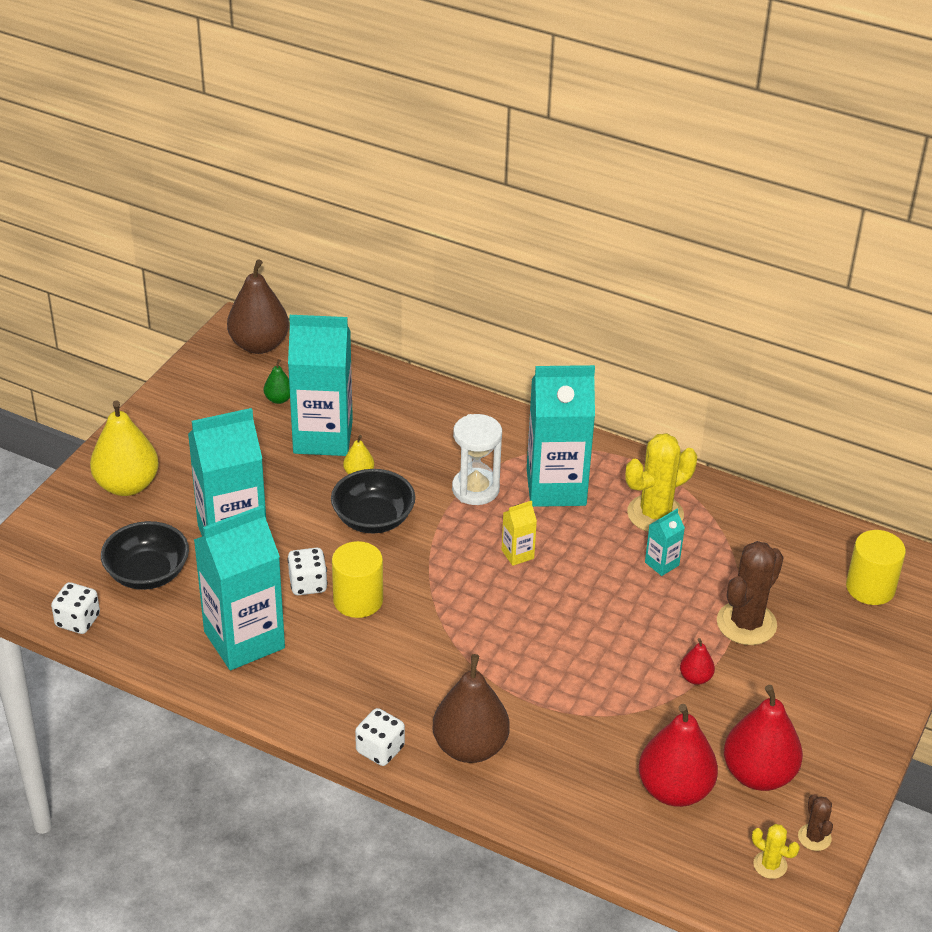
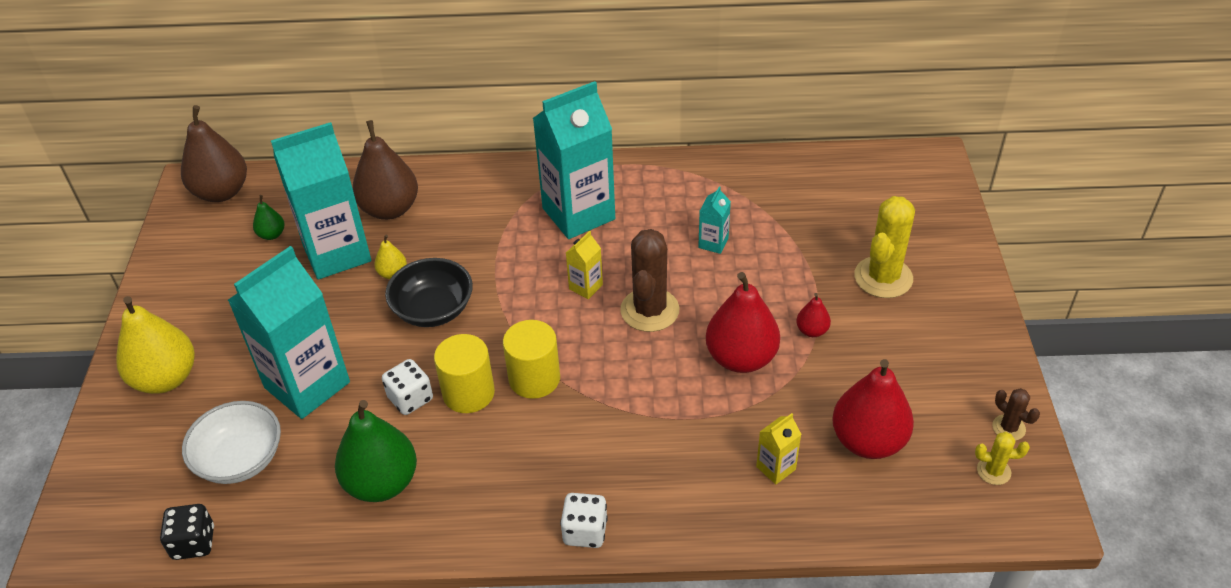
camera: 25 degrees left, 5 degrees up
white dice [51,582,100,634] -> black dice [160,504,214,560]
black bowl [101,521,189,590] -> white bowl [182,401,281,484]
turquoise carton [194,505,285,670] -> green pear [335,400,417,502]
brown pear [432,654,510,763] -> brown pear moved to [352,120,418,220]
white hourglass [452,414,502,505] -> none
yellow cactus [626,433,697,532] -> yellow cactus moved to [854,196,915,298]
brown cactus [717,541,784,645] -> brown cactus moved to [620,229,679,332]
red pear [724,685,803,791] -> red pear moved to [706,272,780,373]
yellow cylinder [846,530,906,605] -> yellow cylinder moved to [503,320,560,399]
none -> yellow carton [756,413,802,484]

